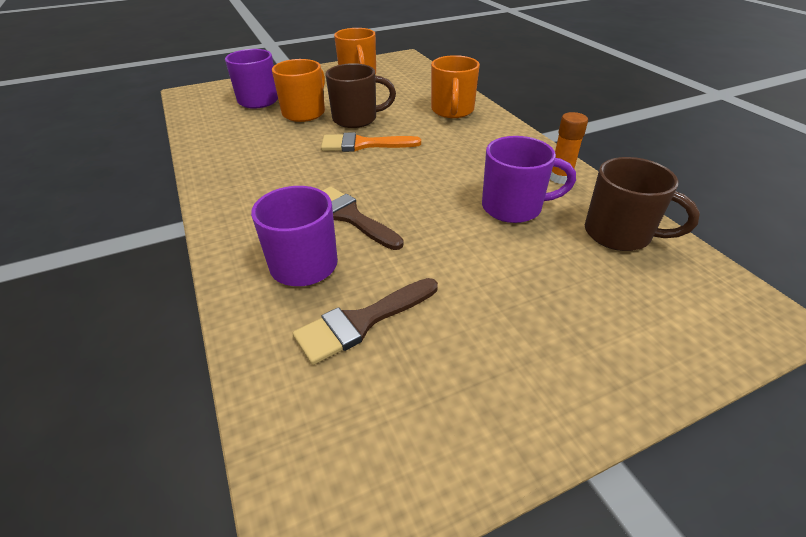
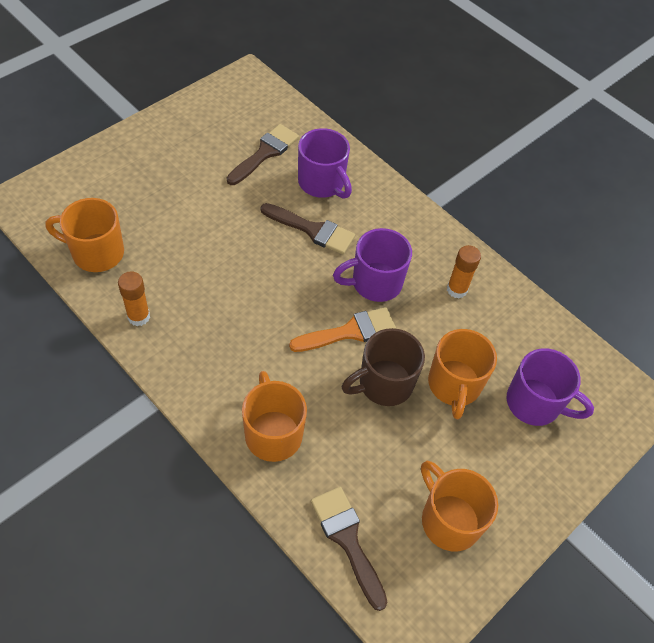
camera: 155 degrees right, 15 degrees up
purple mug [482,136,576,223] -> purple mug moved to [333,228,412,302]
brown mug [585,157,700,251] -> orange mug [46,198,124,272]
none -> brown brush [311,487,388,611]
none -> orange glue stick [447,245,481,298]

